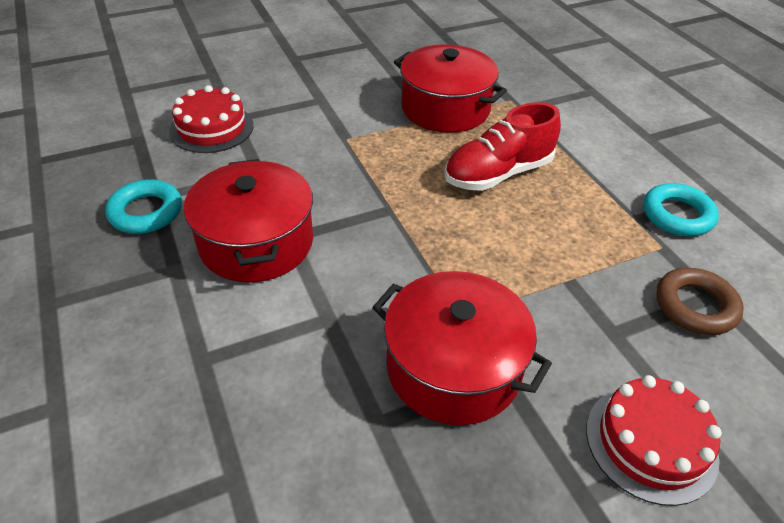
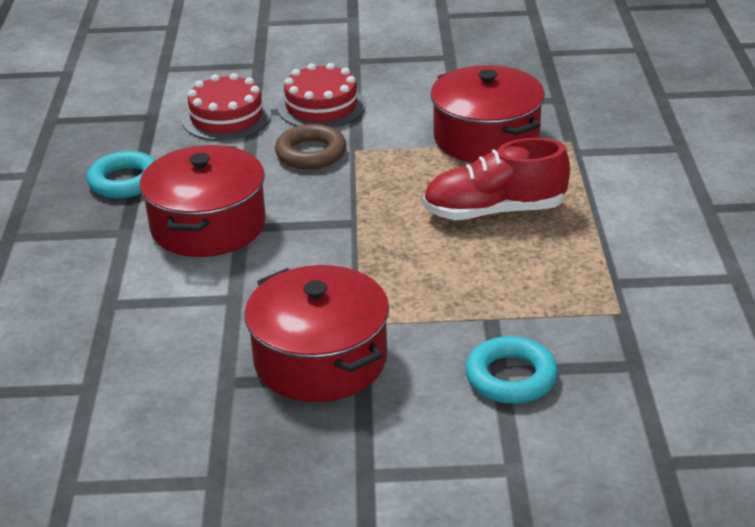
camera: 25 degrees right, 10 degrees down
red cake [586,375,722,506] -> red cake moved to [277,63,366,128]
turquoise ring [643,183,719,236] -> turquoise ring moved to [465,336,558,404]
brown ring [656,268,744,335] -> brown ring moved to [275,124,347,169]

